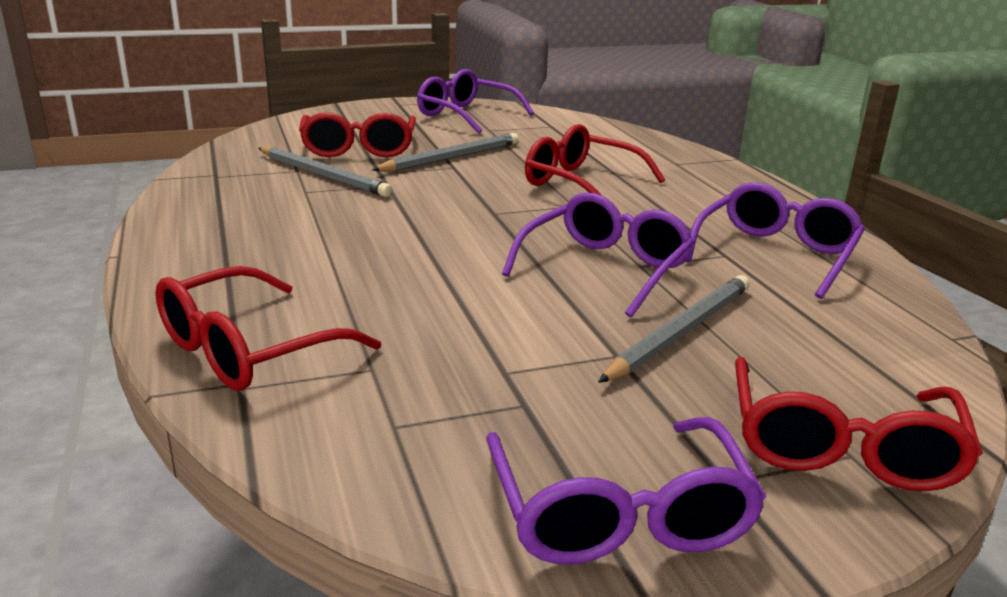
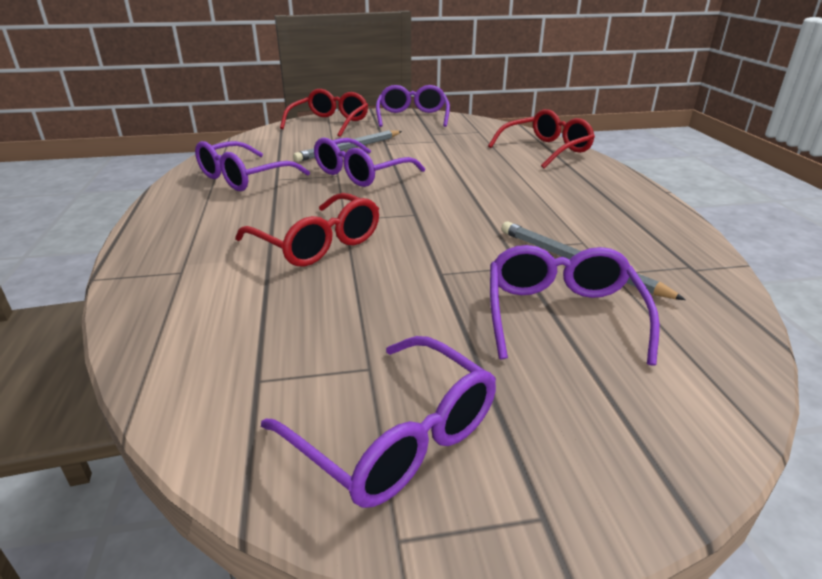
camera: 170 degrees left, 5 degrees up
red glasses [299,112,416,157] -> purple glasses [490,245,660,366]
grey pencil [372,133,519,172] -> none

